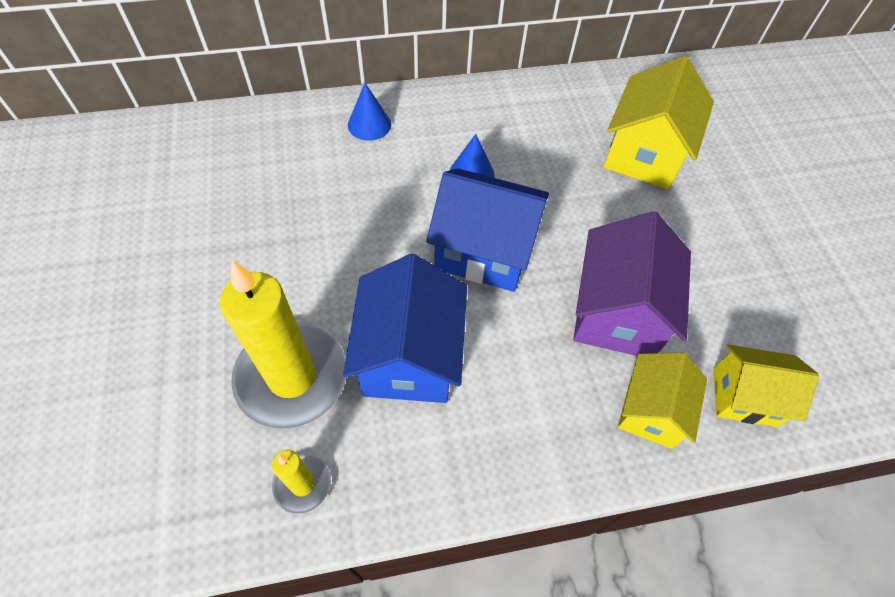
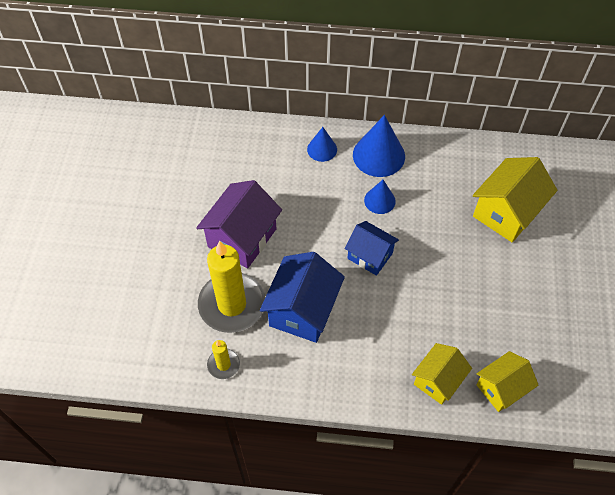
camera: 20 degrees right, 0 degrees up
blue house [426,168,549,292] -> blue house [345,221,399,276], size x0.64
purple house [573,211,691,356] -> purple house moved to [196,180,282,268]
yellow house [713,344,819,427] -> yellow house turned 60 degrees counterclockwise [476,351,539,412]
none -> blue cone [353,115,405,177]

